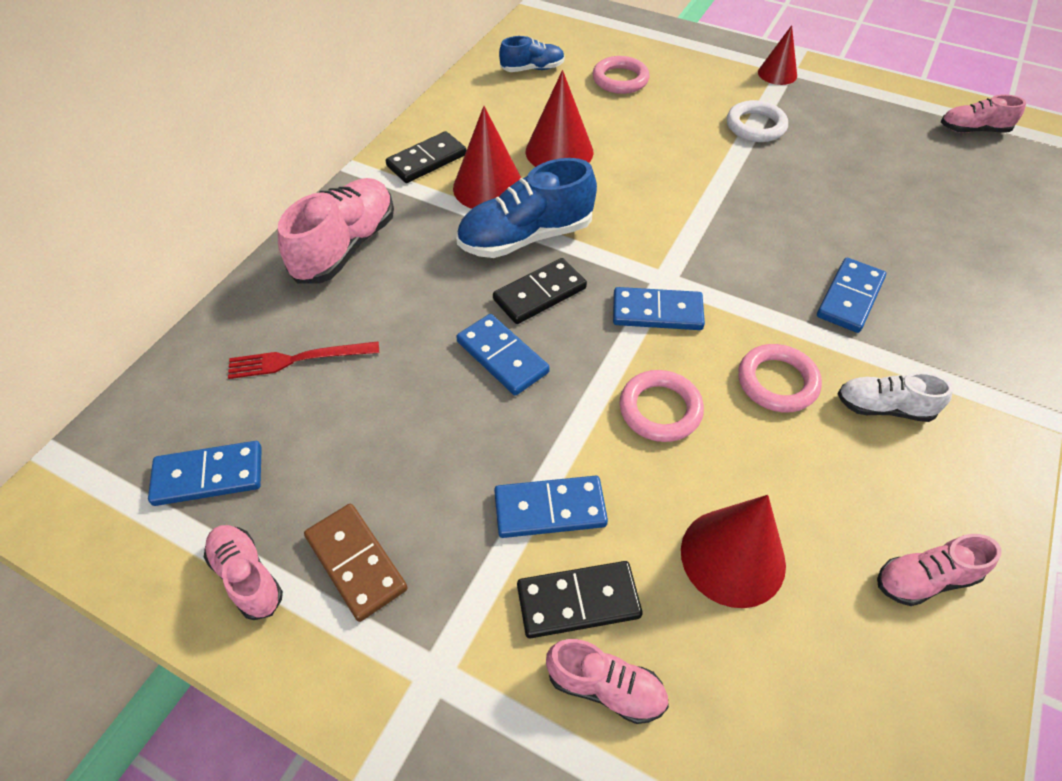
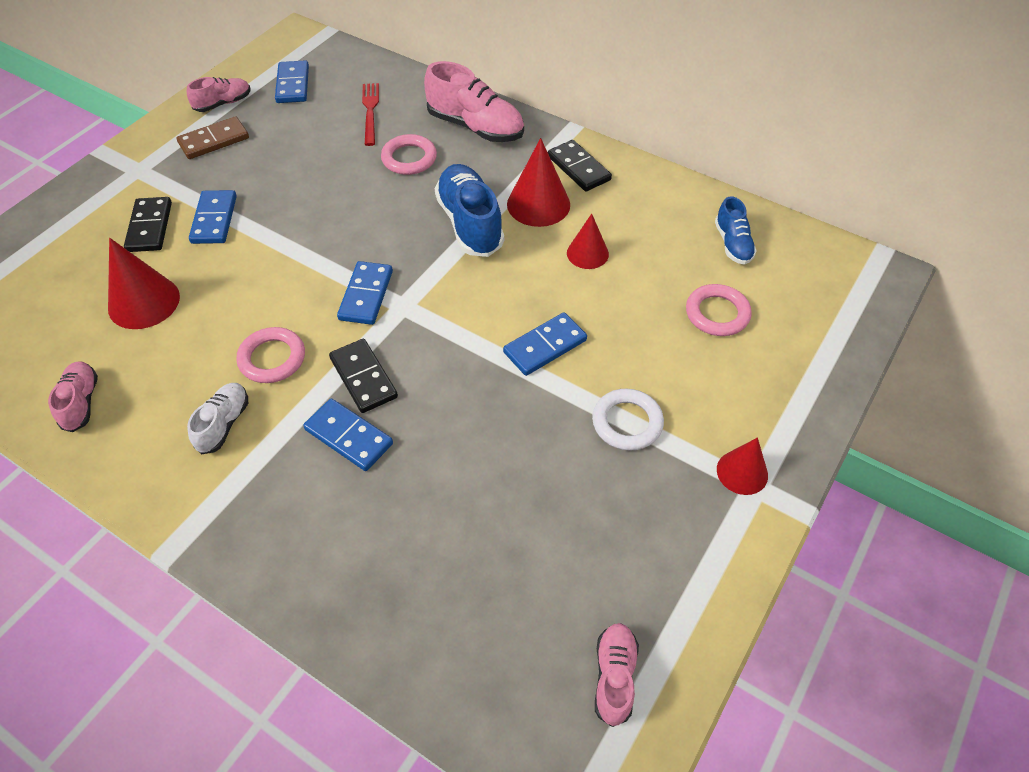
camera: 95 degrees right, 0 degrees up
blue domino [456,314,550,396] -> blue domino moved to [503,312,587,376]
black domino [493,258,587,324] -> black domino moved to [329,339,398,413]
red cone [526,70,593,167] -> red cone [567,214,609,269], size x0.63
pink shoe [546,639,669,724] -> none
pink ring [619,370,704,442] -> pink ring moved to [381,134,437,175]

